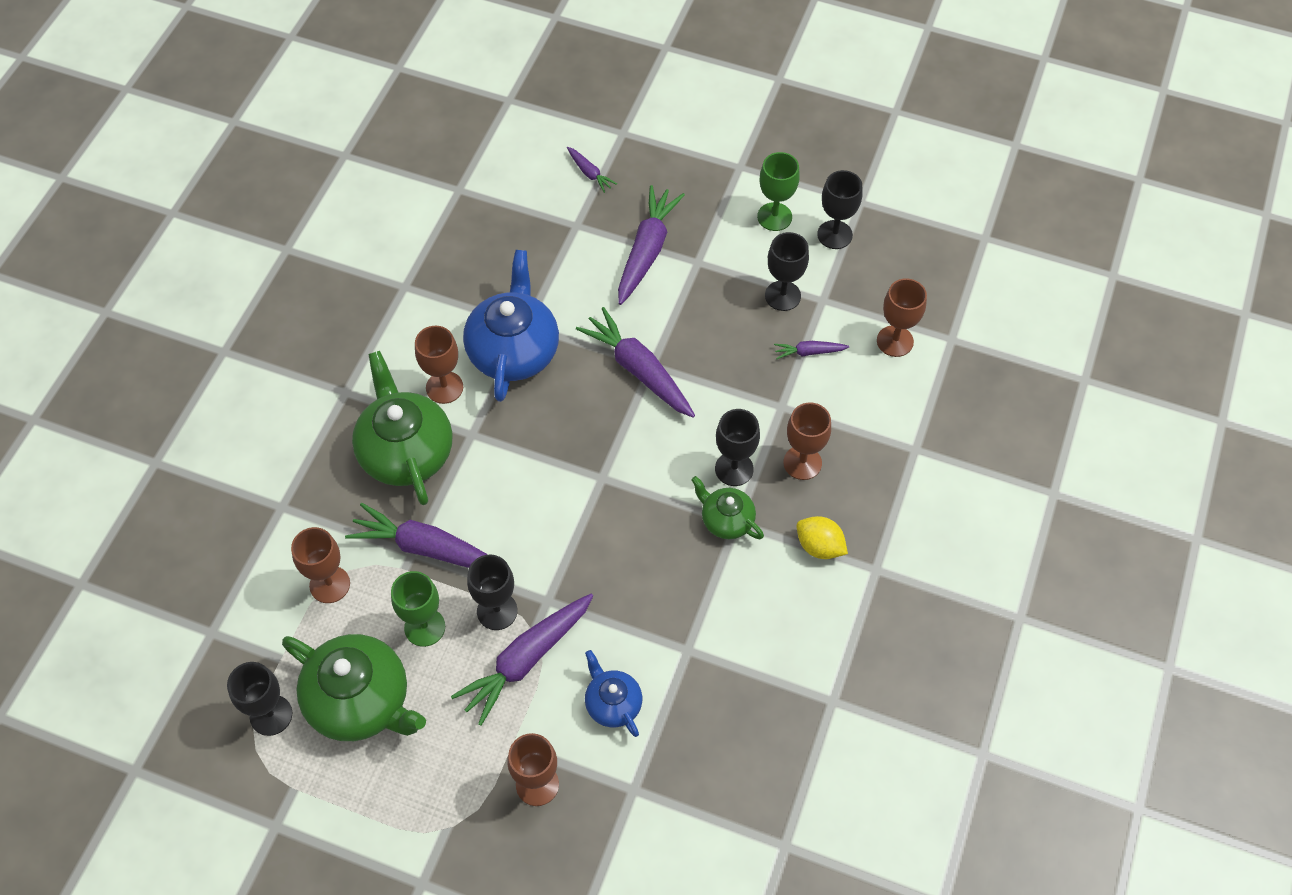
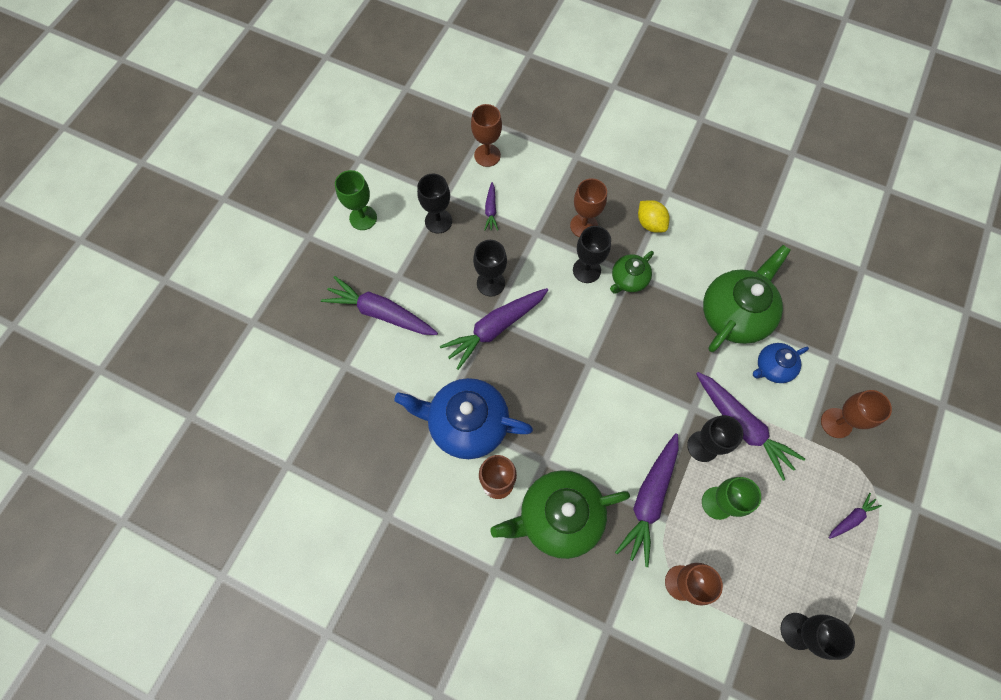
camera: 85 degrees left, 10 degrees up
green teapot [282,634,426,741] -> green teapot moved to [703,245,791,352]
purple carrot [567,147,617,193] -> purple carrot moved to [829,493,882,539]
yellow lemon [797,516,848,559] -> yellow lemon turned 75 degrees counterclockwise [638,200,669,233]
black goblet [817,170,862,249] -> black goblet moved to [473,240,507,296]

